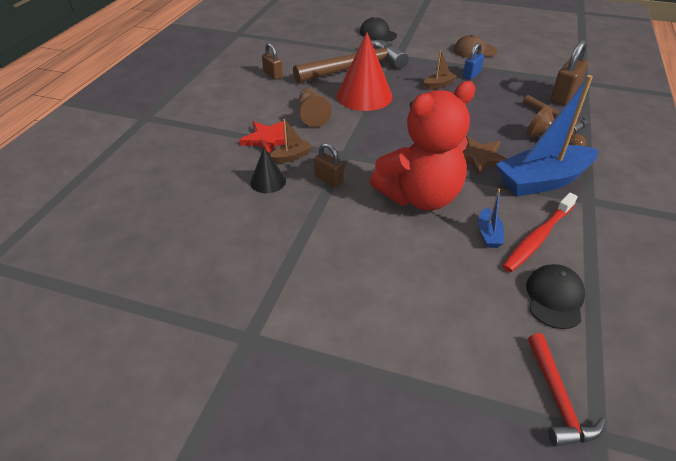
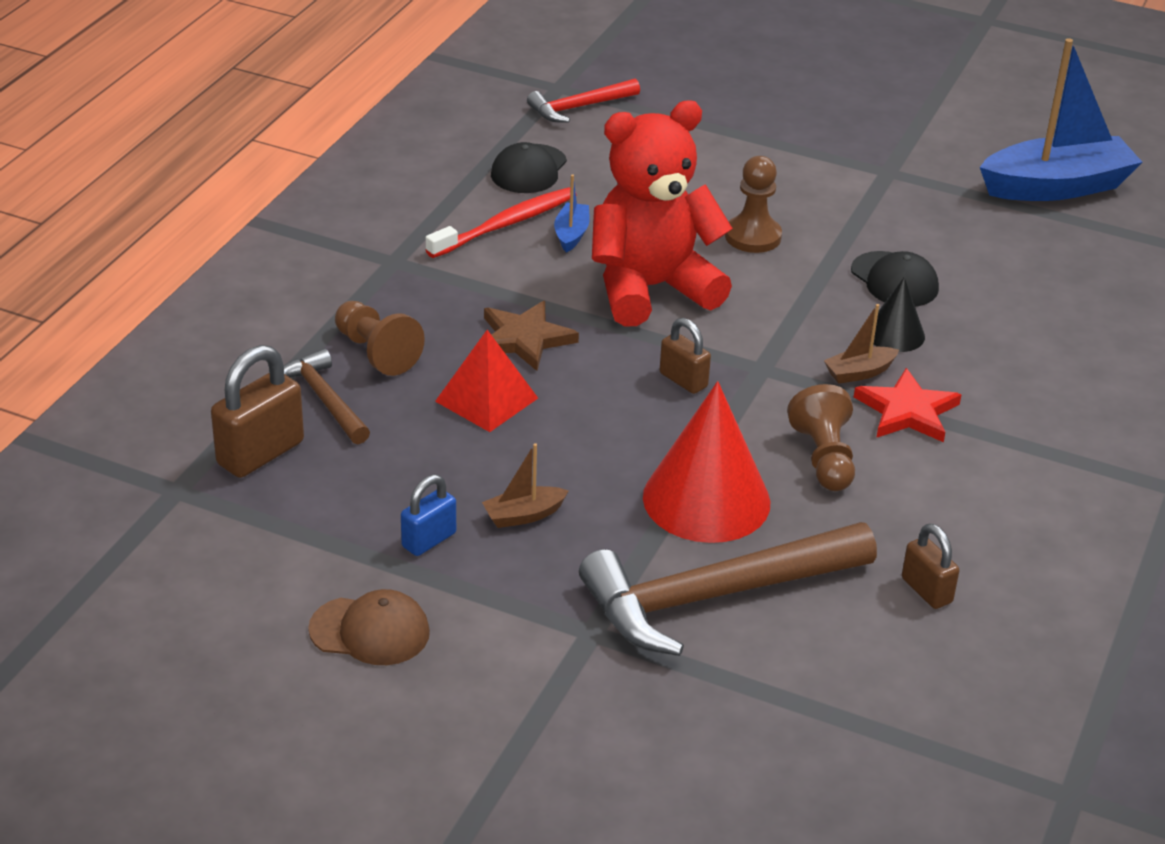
camera: 175 degrees left, 5 degrees down
brown padlock [314,143,344,187] -> brown padlock moved to [660,318,711,394]
black cap [360,17,397,42] -> black cap moved to [851,251,939,307]
blue boat [496,75,598,196] -> blue boat moved to [980,38,1142,201]
red hammer [528,333,606,447] -> red hammer turned 120 degrees counterclockwise [527,79,640,123]
none -> red pyramid [435,330,538,432]
none -> brown pawn [725,156,782,253]

